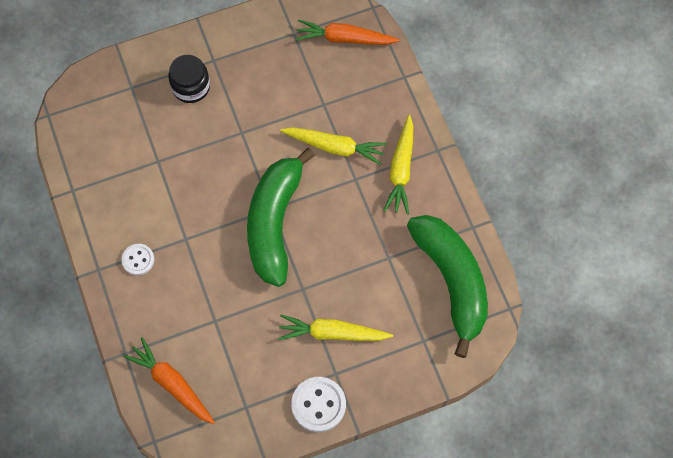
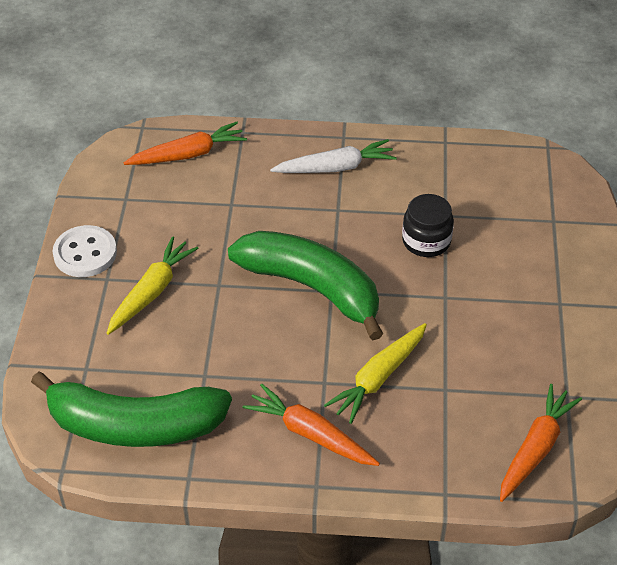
camera: 115 degrees right, 20 degrees down
white button [121,244,154,275] -> white carrot [270,139,397,173]
black jar [168,55,210,103] -> black jar moved to [402,194,454,257]
yellow carrot [383,115,414,214] -> orange carrot [243,383,380,466]

